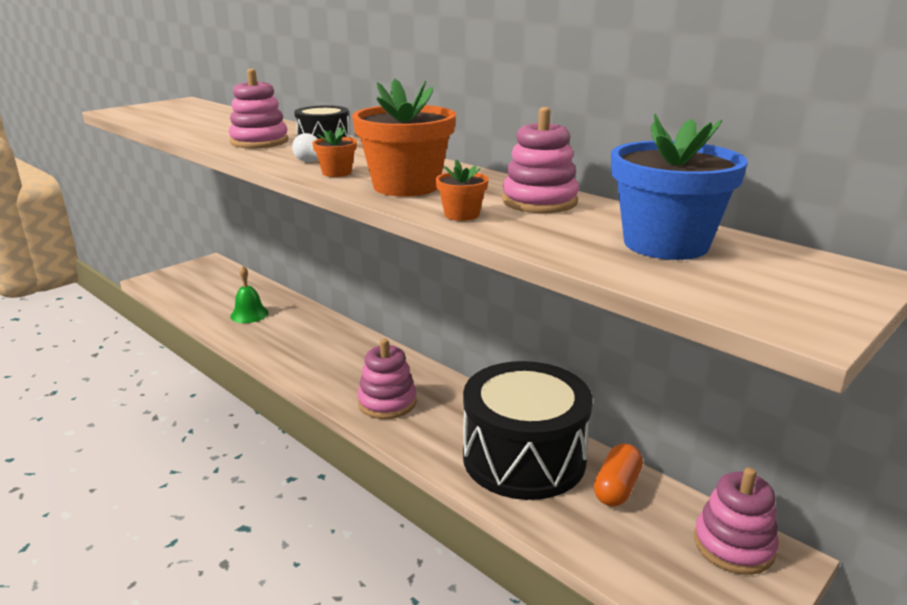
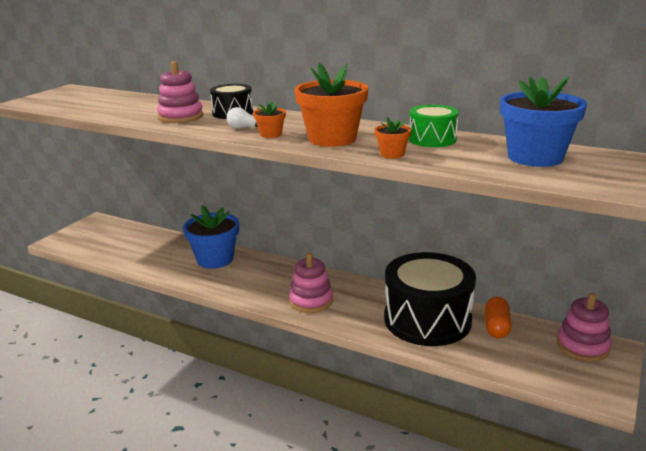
camera: 15 degrees left, 0 degrees up
green bell [230,266,269,323] -> none
pink stacking toy [502,107,579,213] -> green drum [409,105,459,147]
none -> blue flower pot [183,205,239,269]

